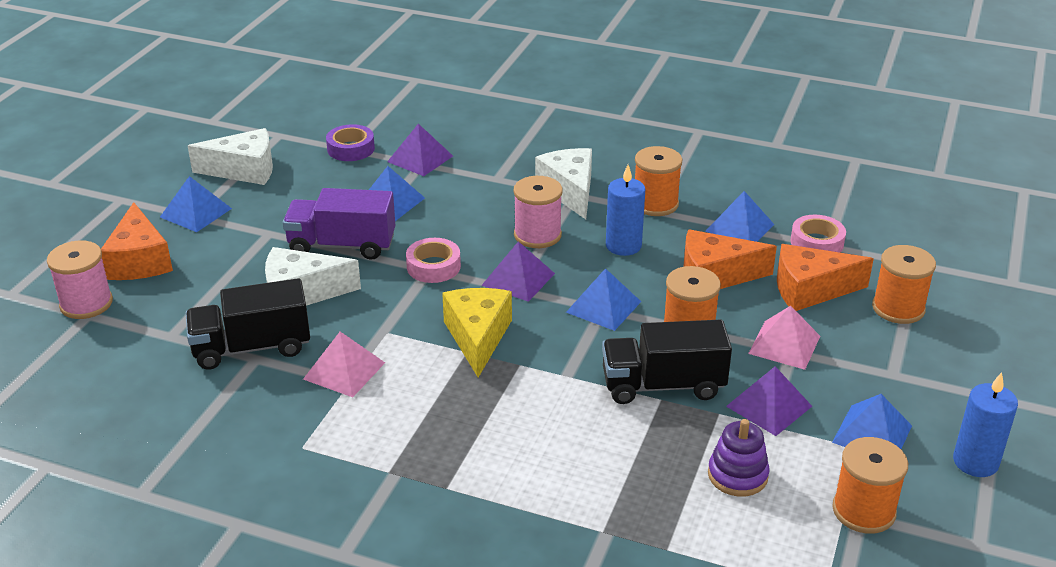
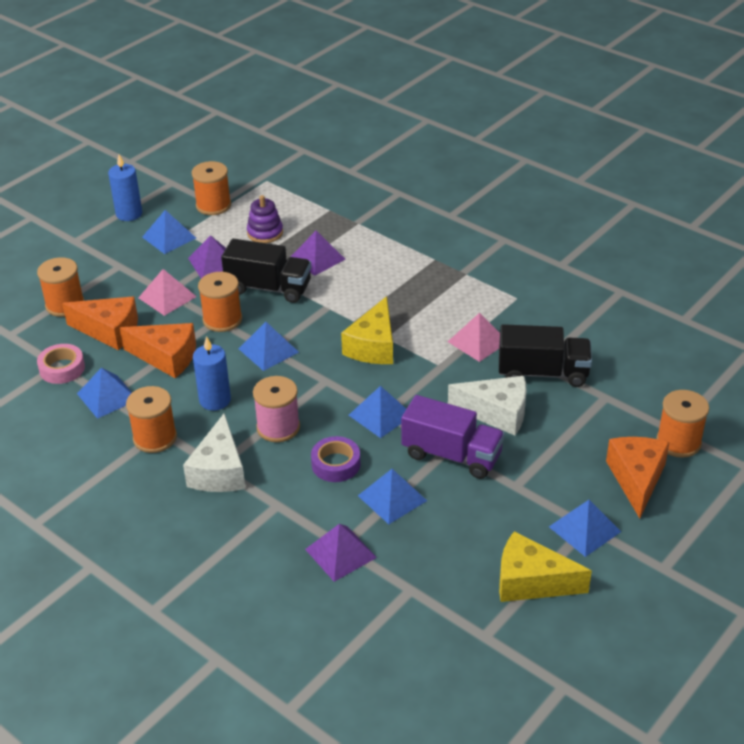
camera: 160 degrees left, 5 degrees up
pink spool [47,240,113,319] -> orange spool [656,390,709,458]
white cheese [188,128,273,185] -> yellow cheese [499,531,592,602]
purple tape [326,124,375,161] -> purple tape moved to [311,436,360,482]
pink tape [406,238,461,283] -> blue pyramid [349,386,406,438]
purple pyramid [481,241,555,302] -> purple pyramid moved to [291,231,346,276]

